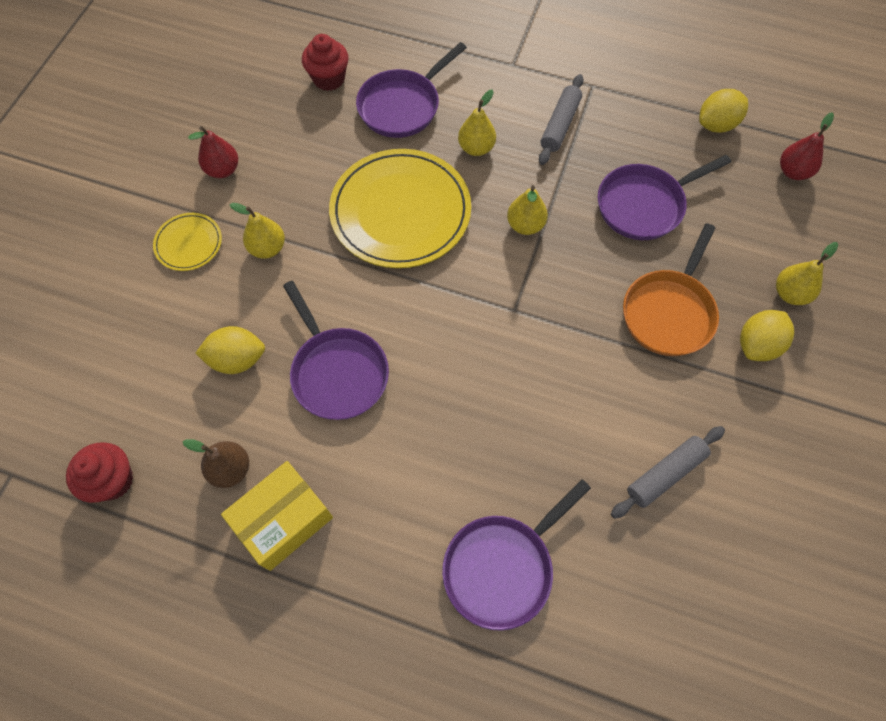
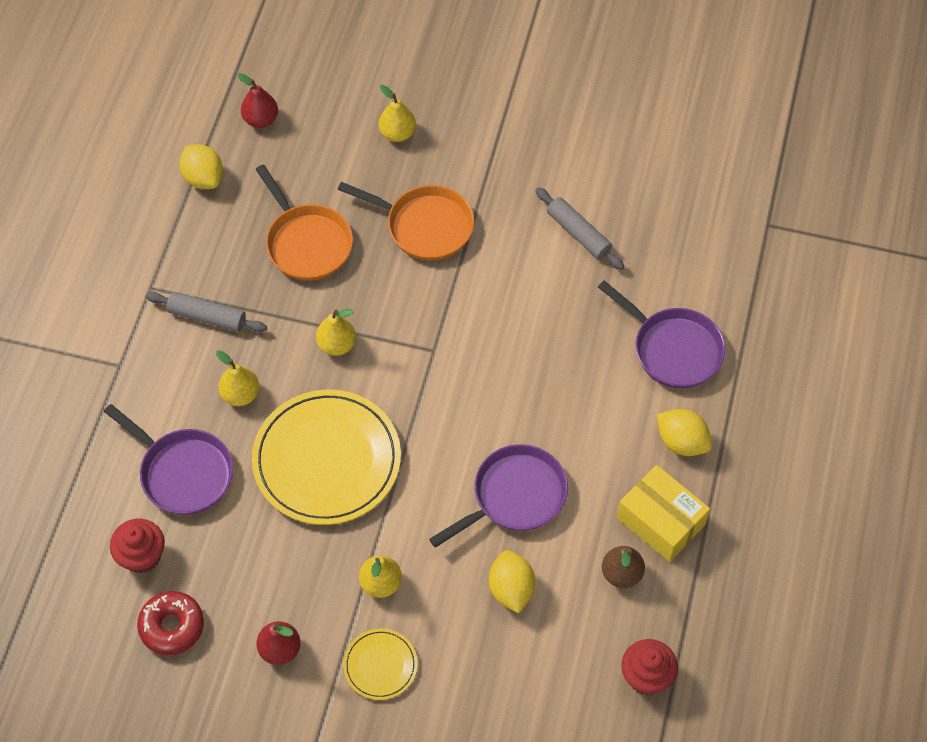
camera: 95 degrees left, 5 degrees down
purple pan [598,155,731,240] -> orange pan [256,164,353,281]
yellow lemon [740,310,794,361] -> yellow lemon moved to [657,409,712,456]
none -> red donut [137,591,204,655]

